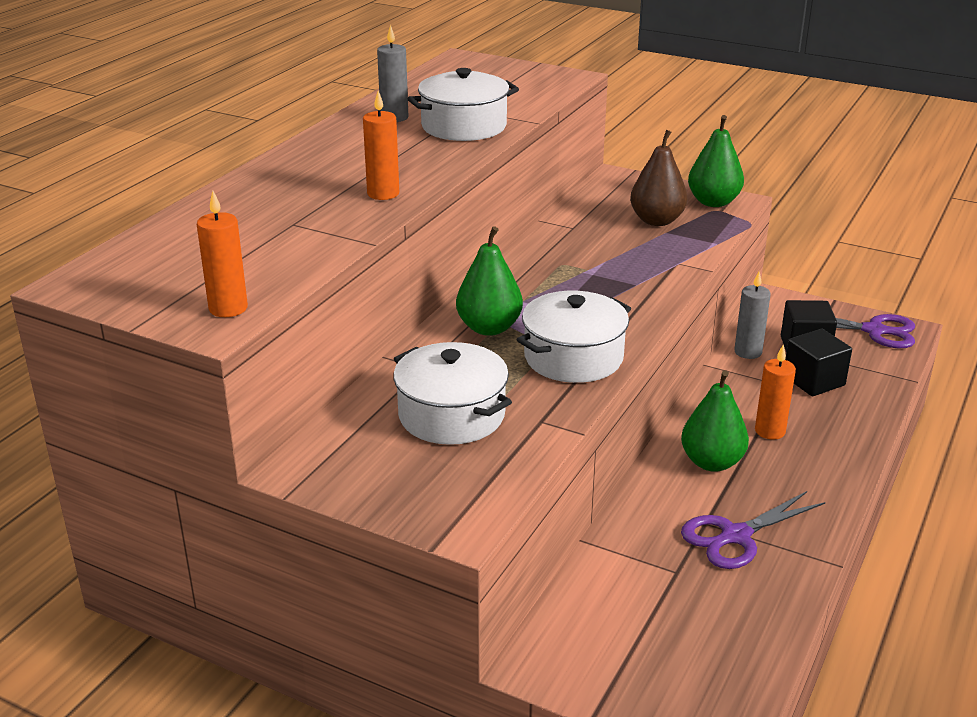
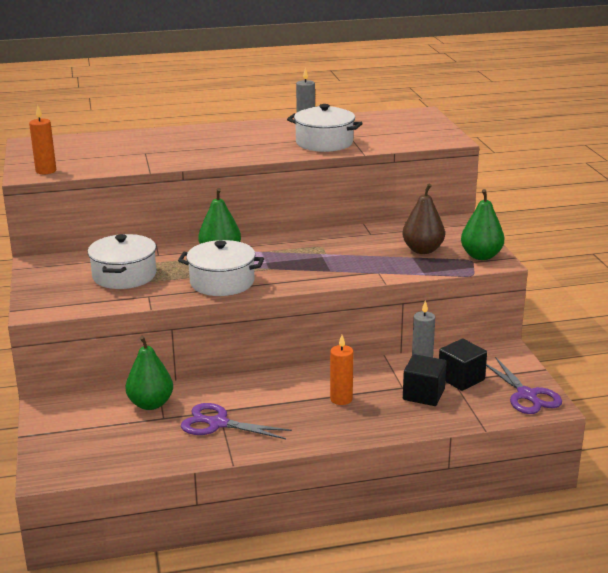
camera: 50 degrees right, 5 degrees down
orange candle [363,91,399,200] -> none
green pear [681,370,749,472] -> green pear moved to [126,336,173,410]

